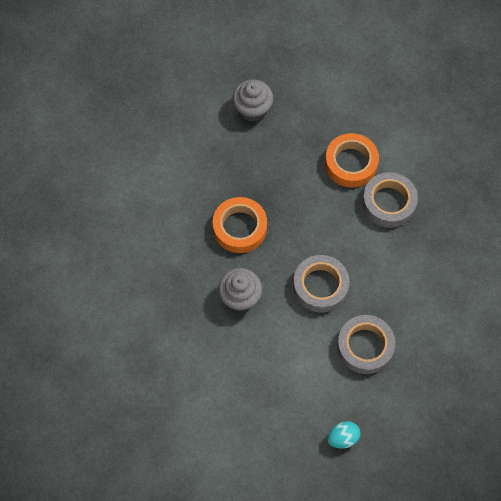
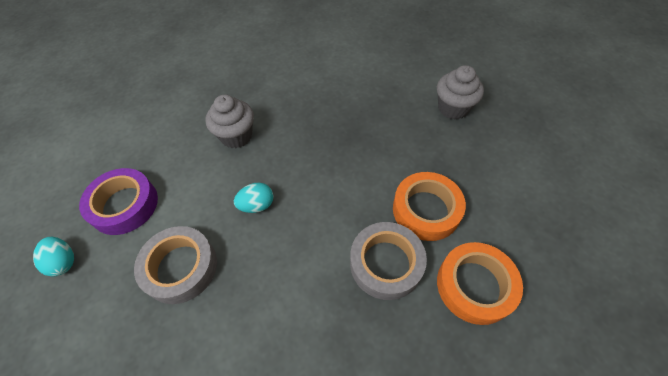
camera: 80 degrees right, 10 degrees down
orange tape [213,197,267,253] -> orange tape moved to [437,242,523,325]
grey tape [293,255,350,313] -> turquoise egg [234,183,274,213]
none -> purple tape [79,168,158,235]

